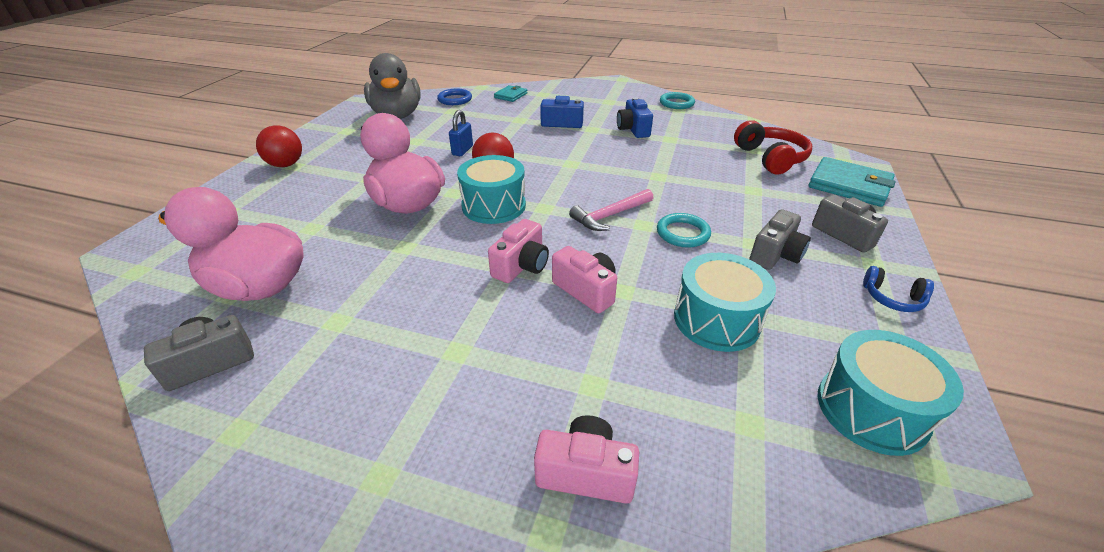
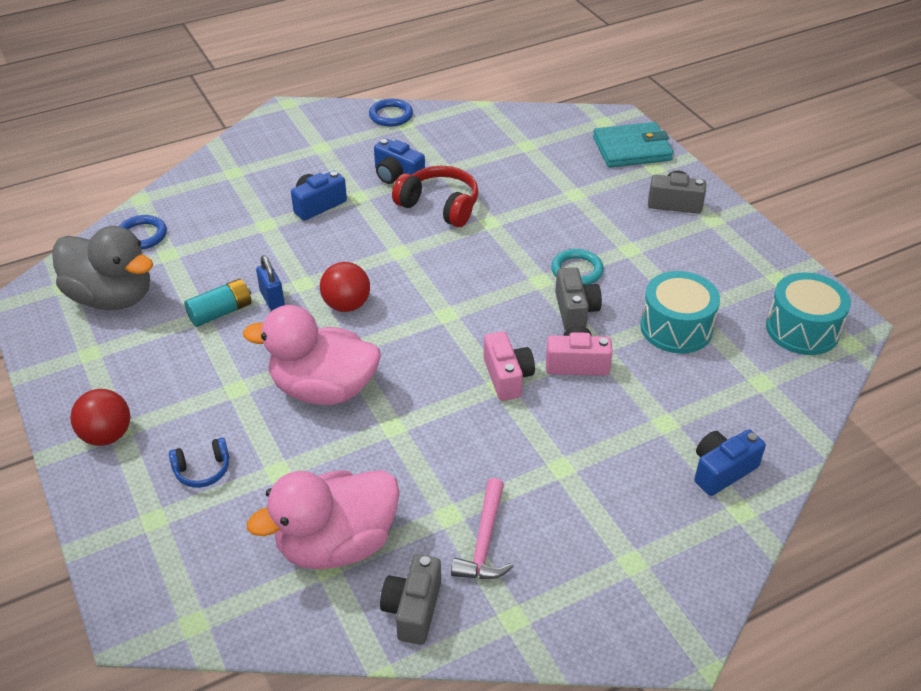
camera: 45 degrees left, 5 degrees up
turquoise drum [457,155,526,224] -> none
turquoise wallet [494,85,527,102] -> none
pink camera [534,415,639,504] -> blue camera [694,429,766,496]
pink hammer [569,189,653,231] -> pink hammer moved to [451,478,514,579]
turquoise ring [660,92,695,109] -> blue ring [369,99,413,127]
red headphones [734,120,812,174] -> red headphones moved to [392,166,479,227]
grey camera [749,209,811,270] -> grey camera moved to [555,267,602,330]
blue headphones [863,266,934,312] -> blue headphones moved to [169,437,229,488]
none -> turquoise battery [184,279,251,327]

